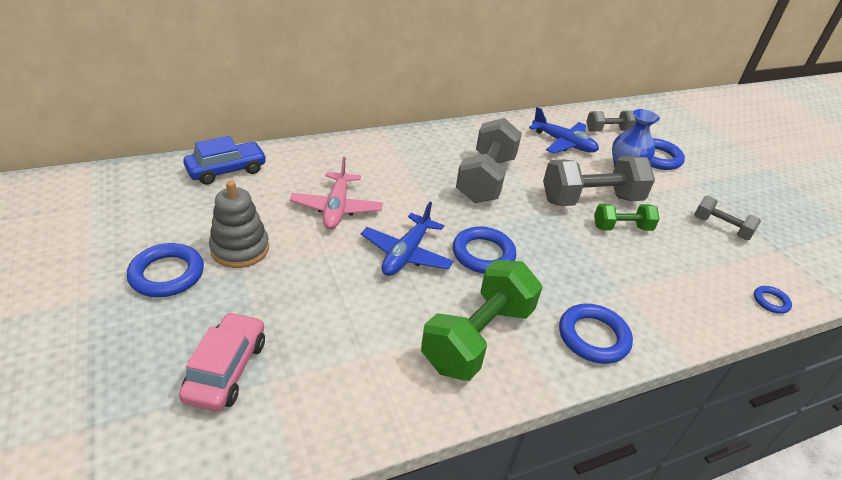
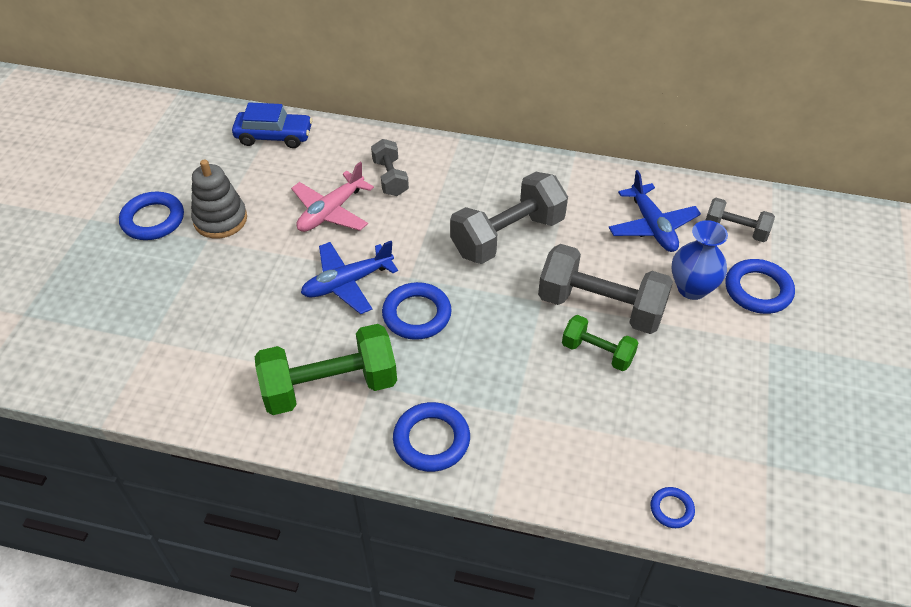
camera: 40 degrees right, 10 degrees up
pink car [179,312,265,411] -> none
grey dumbbell [694,196,761,240] -> grey dumbbell moved to [371,139,409,196]

